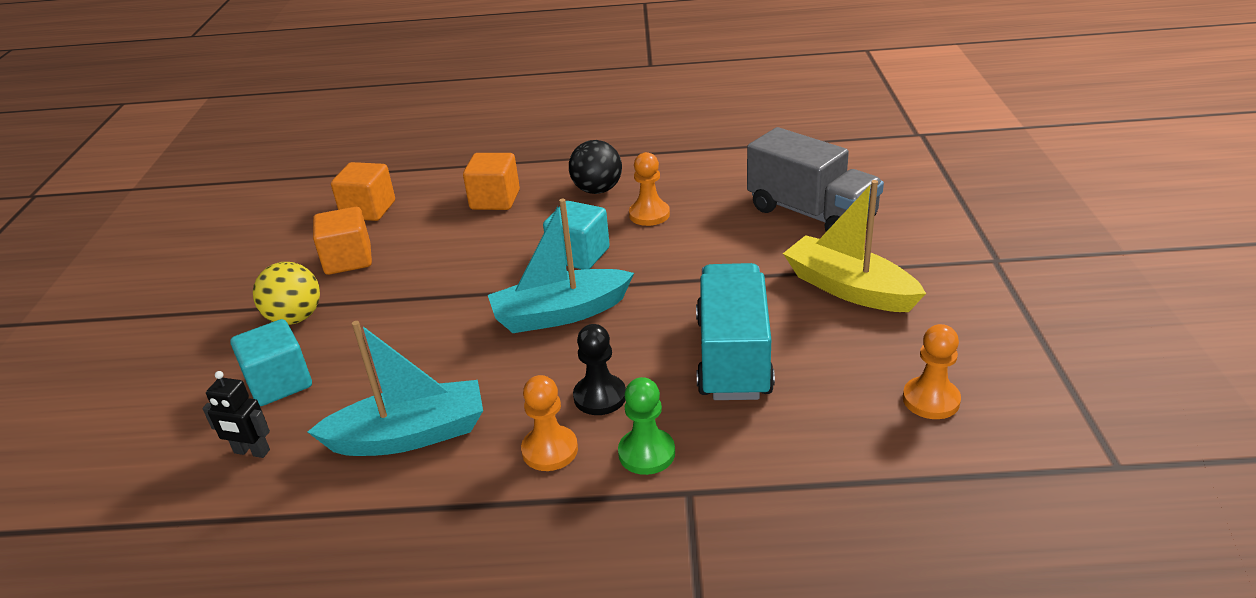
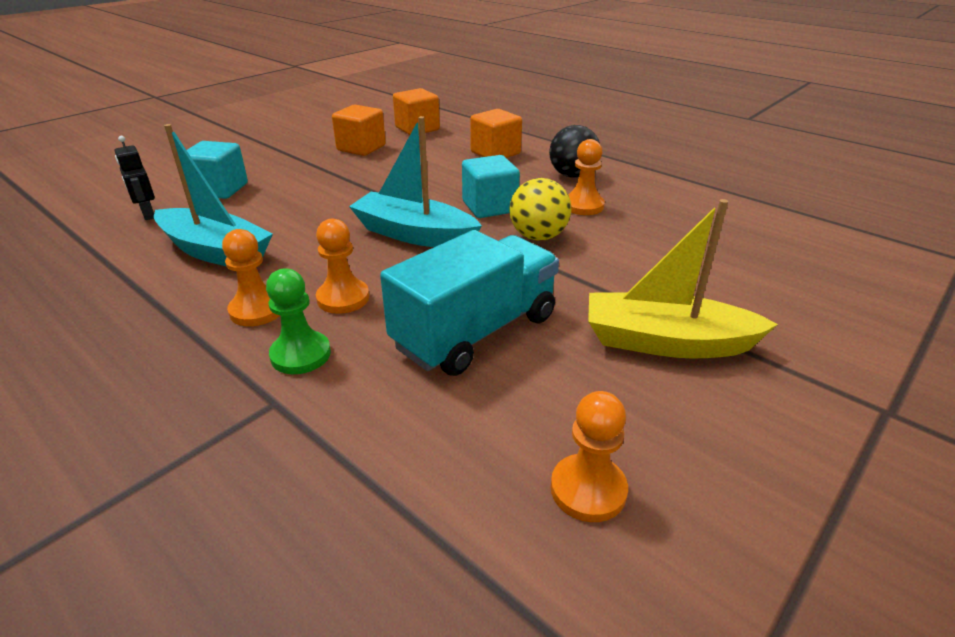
camera: 40 degrees right, 0 degrees up
yellow ball [253,262,320,325] -> yellow ball moved to [509,178,571,241]
black pawn [573,324,626,415] -> orange pawn [316,218,369,314]
grey truck [747,127,884,232] -> none
yellow boat [783,180,926,312] -> yellow boat turned 75 degrees counterclockwise [588,199,778,359]

